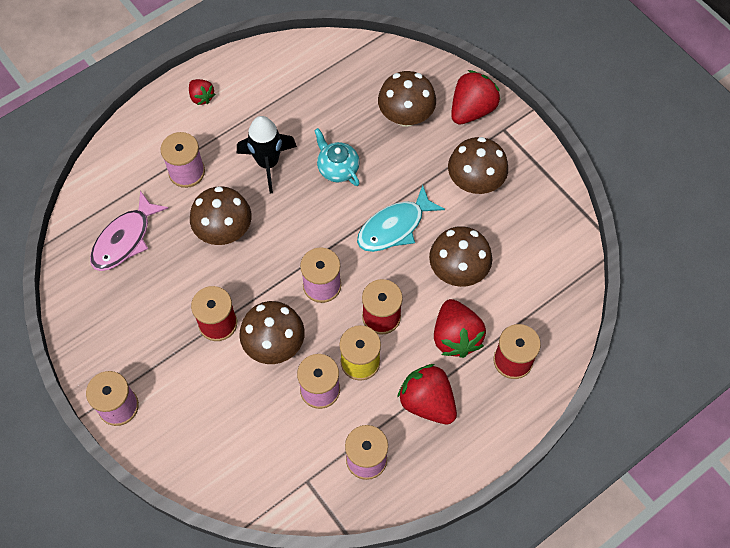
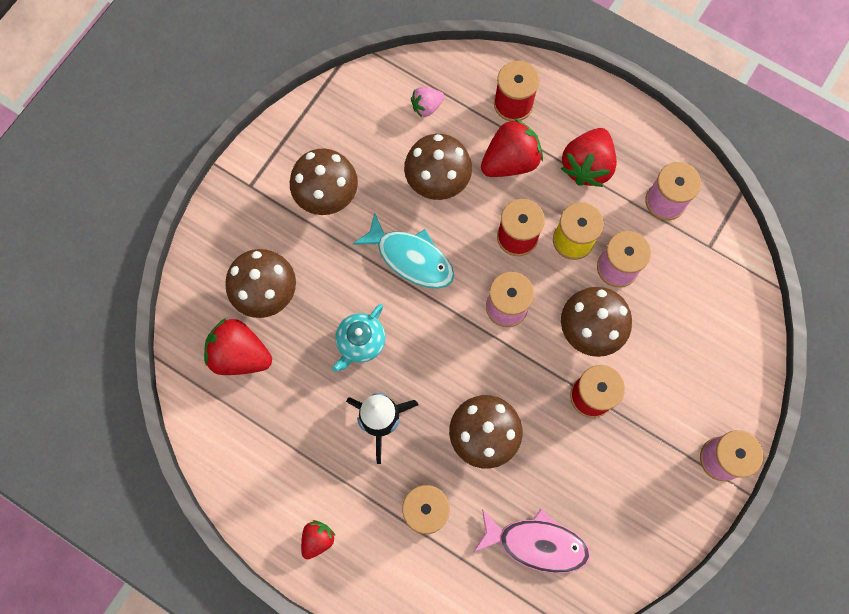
camera: 110 degrees left, 10 degrees up
red strawberry [451,70,500,125] -> red strawberry moved to [204,318,272,375]
none -> pink strawberry [411,87,445,117]

